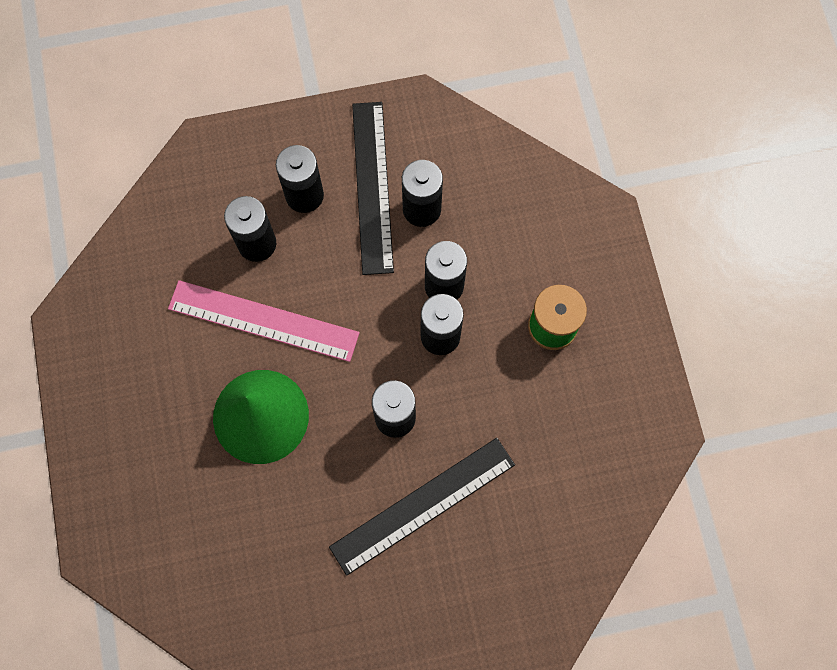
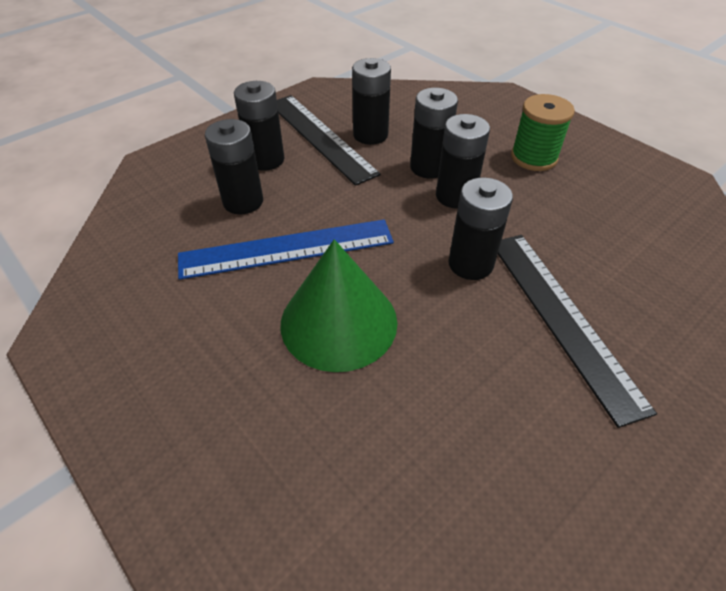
camera: 30 degrees left, 25 degrees down
pink ruler [168,280,360,362] -> blue ruler [178,219,394,280]
black ruler [329,438,515,576] -> black ruler turned 45 degrees counterclockwise [498,235,657,428]

